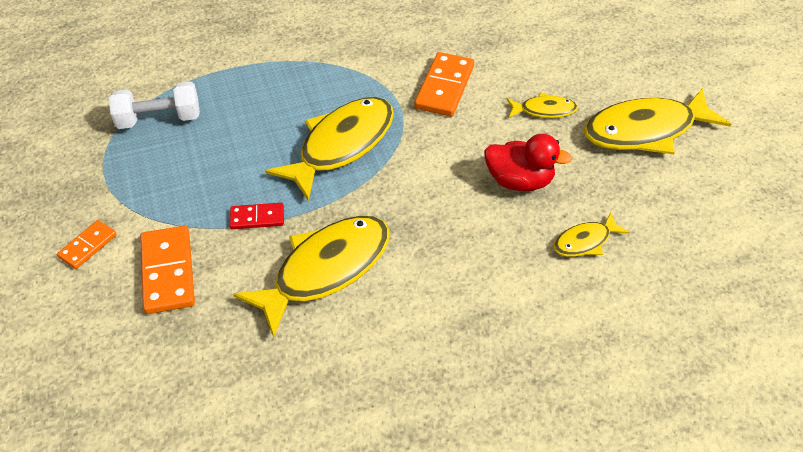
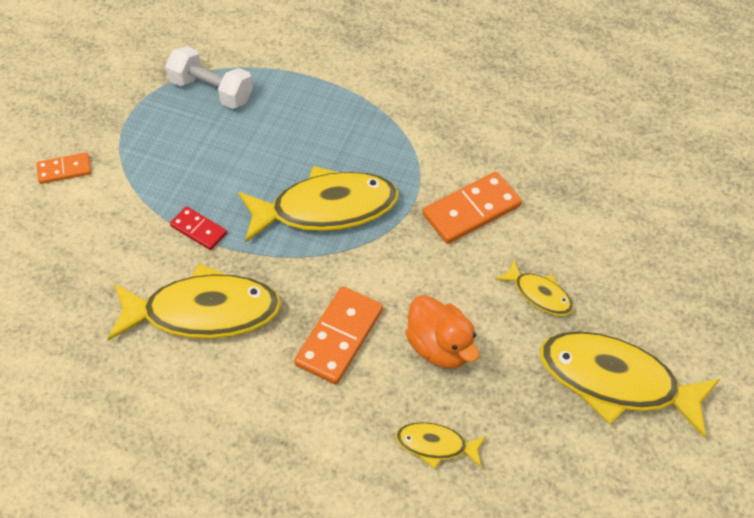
camera: 40 degrees right, 5 degrees up
orange domino [140,226,195,314] -> orange domino moved to [294,287,383,384]
red duck [484,134,572,192] -> orange duck [405,295,479,369]

